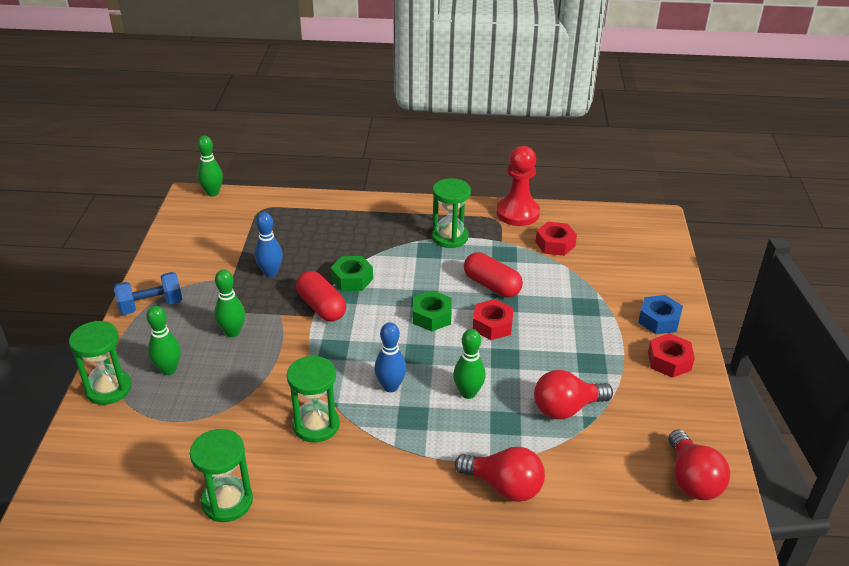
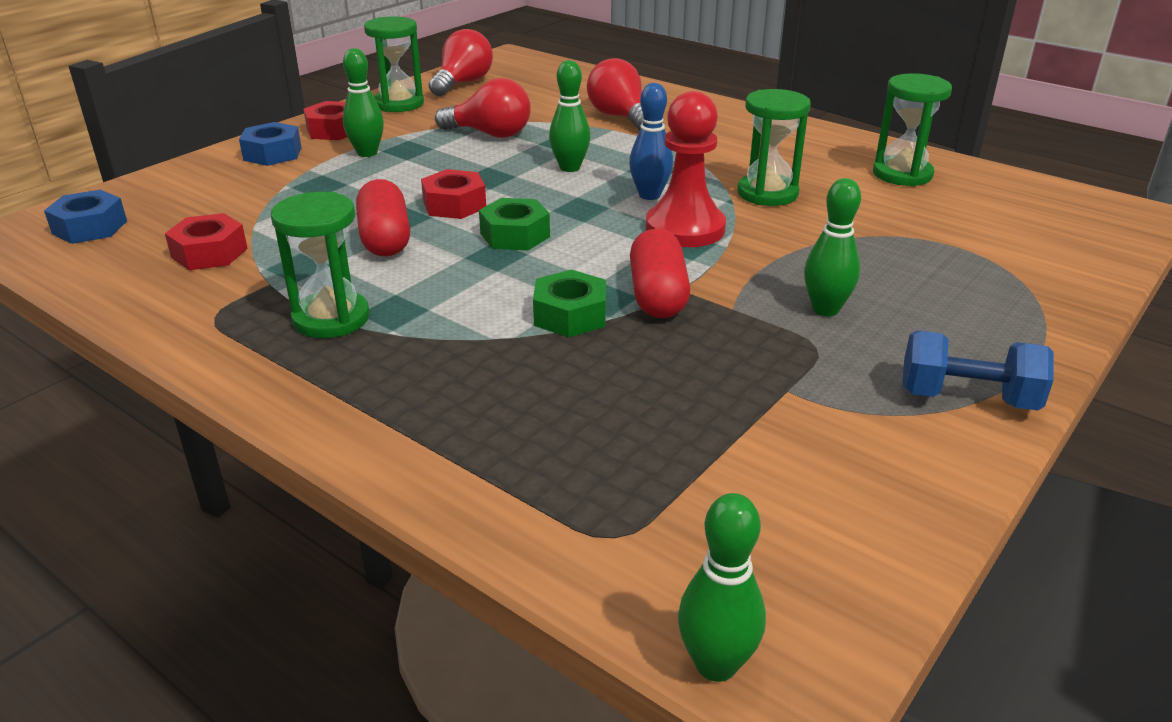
camera: 145 degrees left, 5 degrees down
green hourglass [69,321,132,405] -> green hourglass moved to [364,16,424,112]
green bowling pin [146,306,181,375] -> green bowling pin moved to [343,48,384,157]
blue bowling pin [255,212,283,277] -> none
red pawn [496,146,540,226] -> red pawn moved to [646,91,726,247]
none -> blue nut [44,190,127,244]

